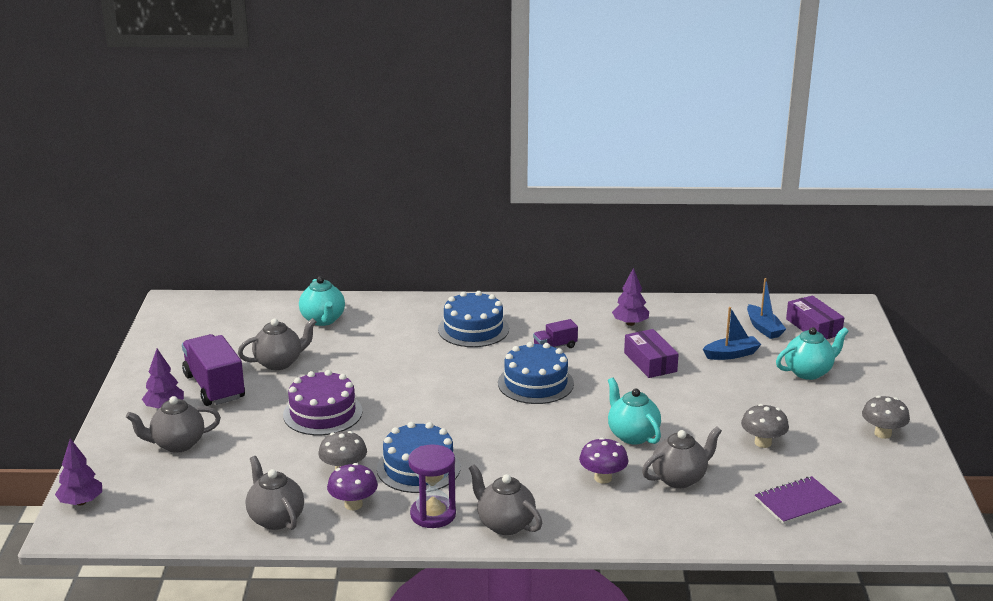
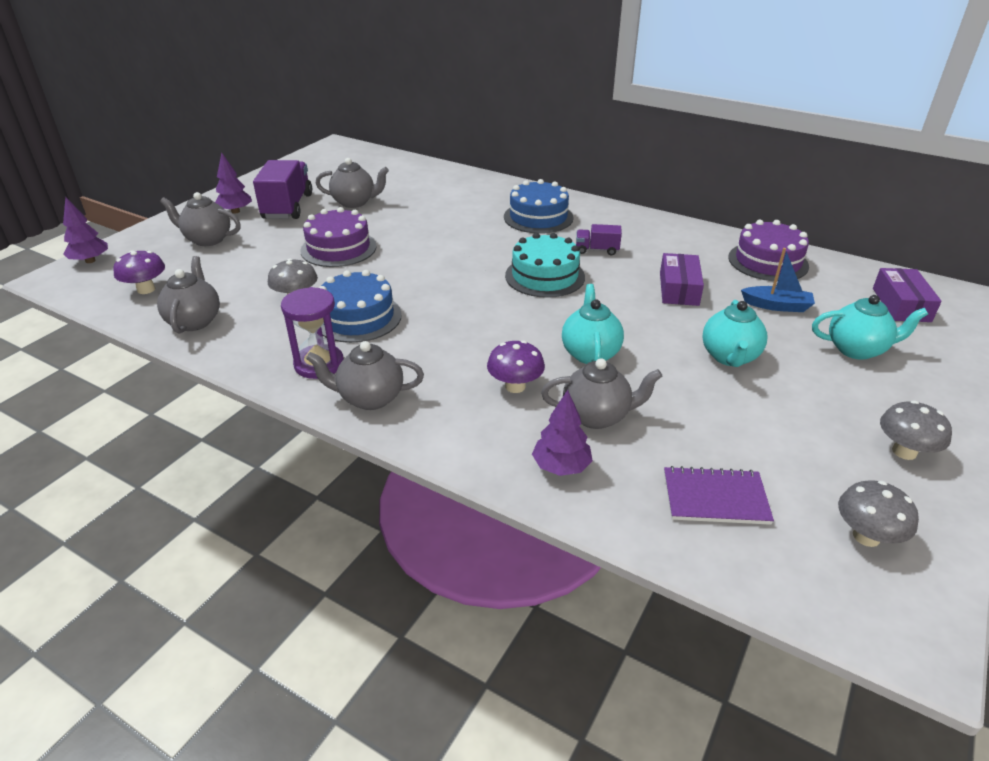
camera: 30 degrees right, 10 degrees up
turquoise teapot [299,277,345,326] -> turquoise teapot moved to [703,300,767,367]
purple mushroom [327,463,378,510] -> purple mushroom moved to [113,250,165,294]
grey teapot [469,464,542,535] -> grey teapot turned 75 degrees counterclockwise [306,341,424,410]
blue cake [498,342,574,404] -> turquoise cake [505,233,585,298]
purple tree [612,268,649,326] -> purple tree moved to [532,390,593,476]
grey mushroom [741,404,789,448] -> grey mushroom moved to [838,480,919,547]
blue boat [747,278,786,339] -> none
none -> purple cake [728,220,809,282]

